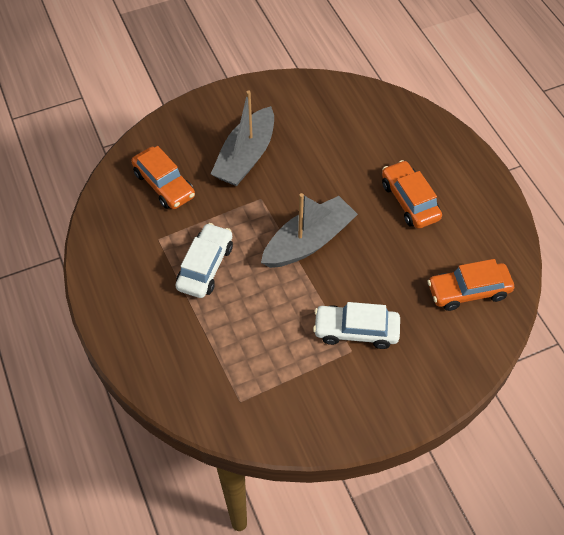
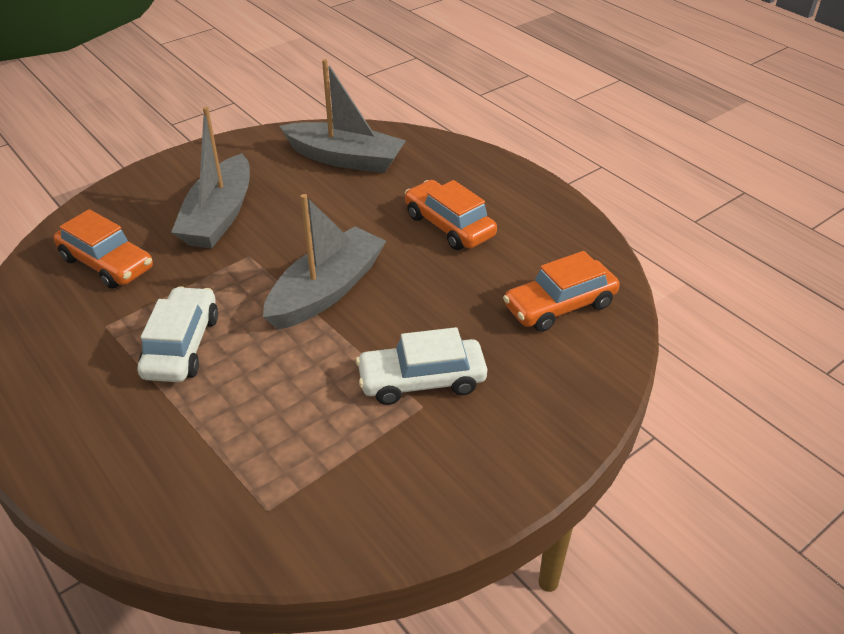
camera: 15 degrees left, 15 degrees down
none -> grey boat [279,59,406,173]

